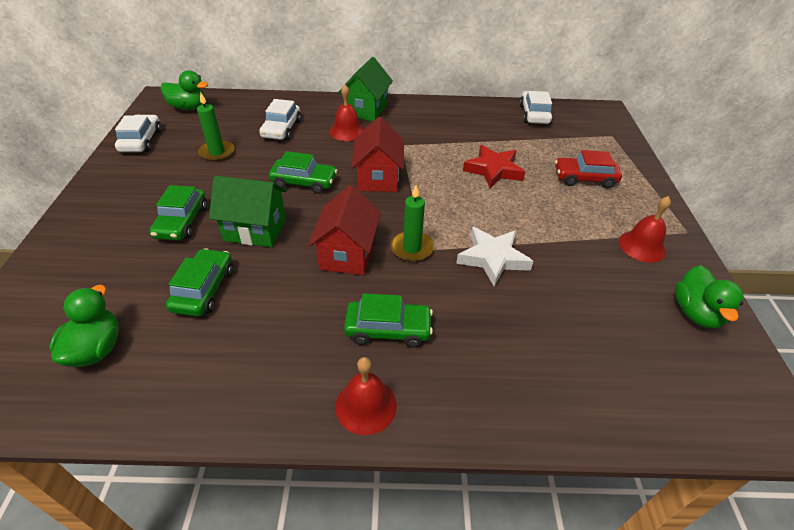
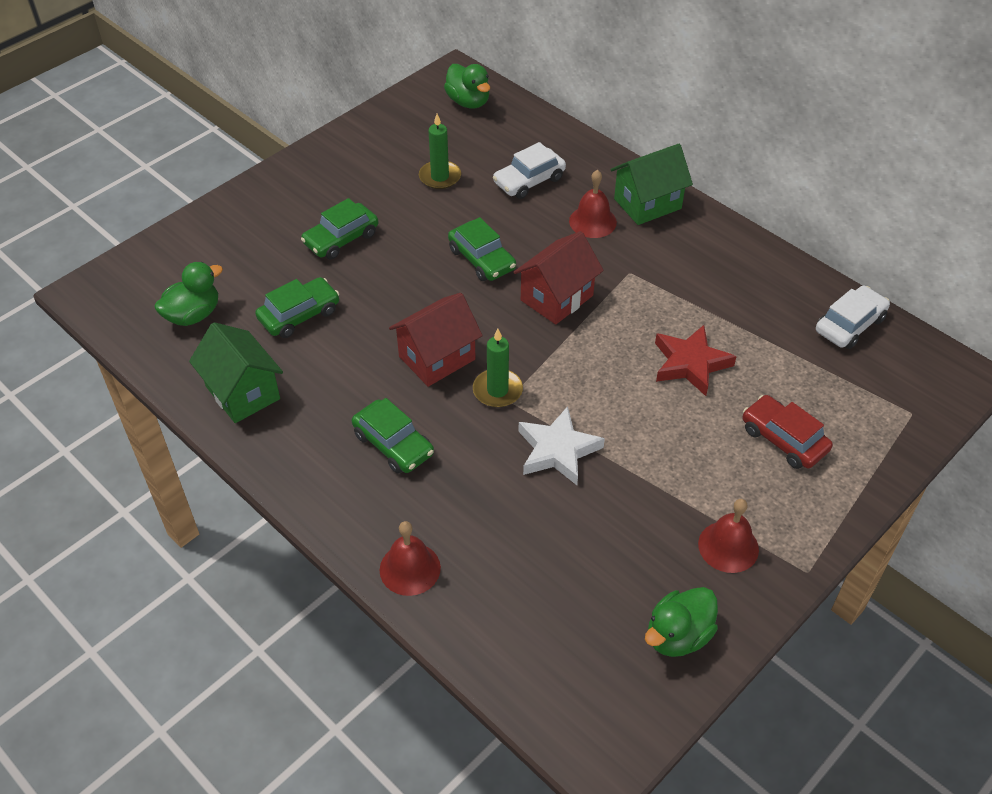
camera: 45 degrees right, 5 degrees up
white car [115,115,161,152] -> none
green house [209,176,287,247] -> green house moved to [189,322,283,423]
red bell [335,357,397,435] -> red bell moved to [380,521,441,596]

